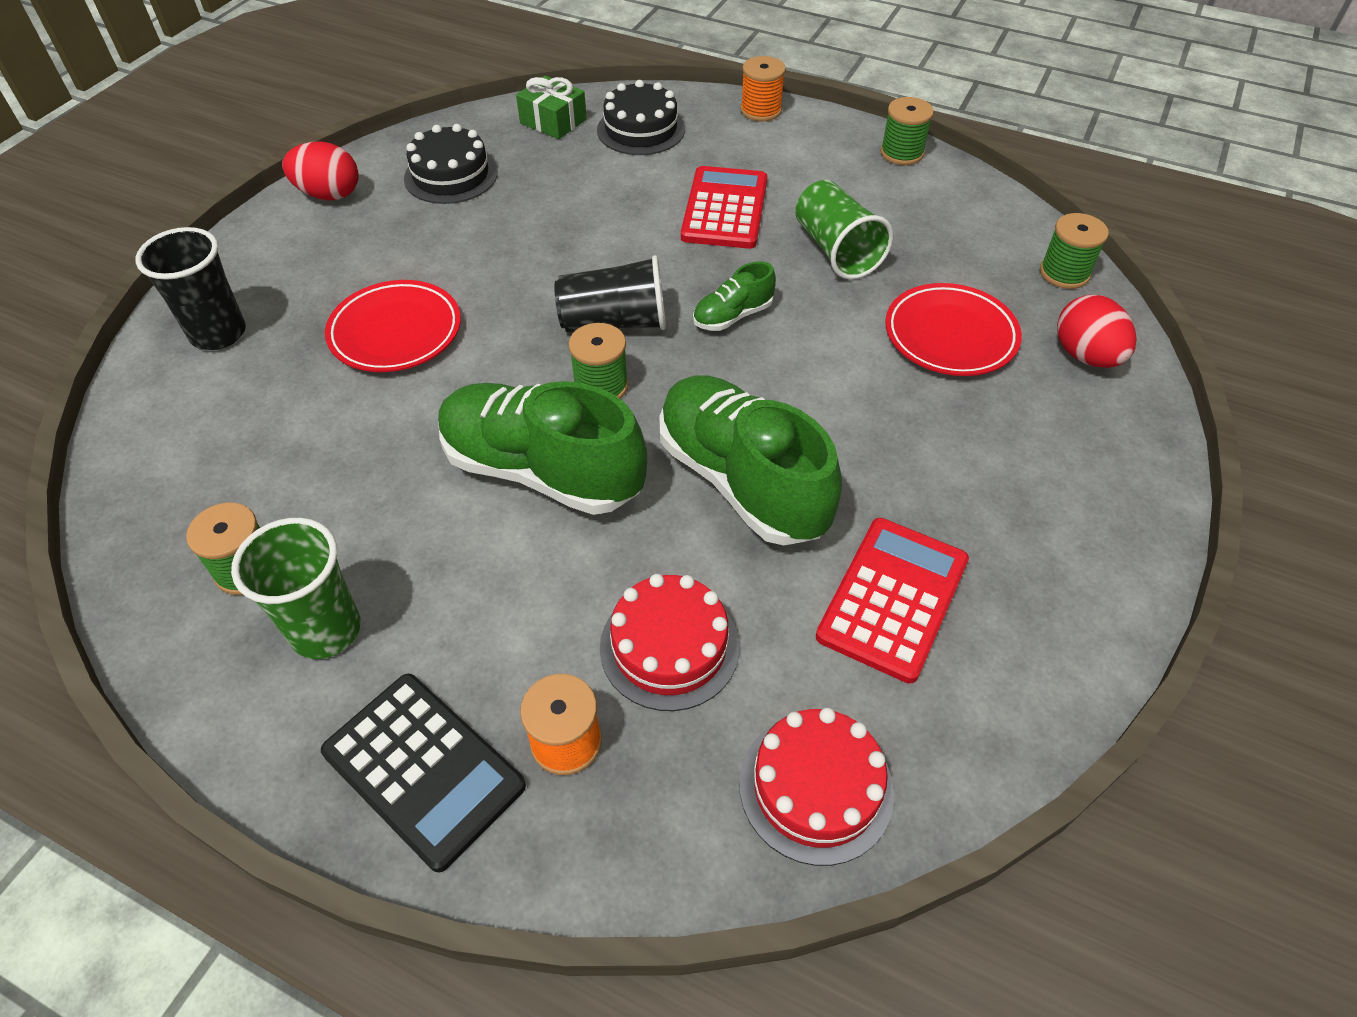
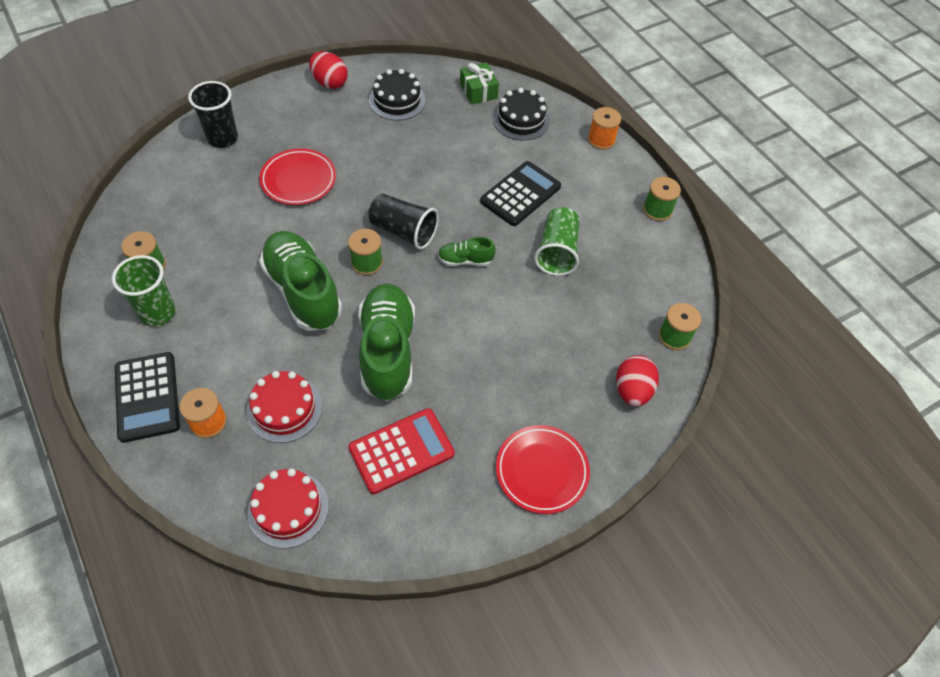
camera: 30 degrees right, 5 degrees up
red calculator [681,166,767,249] -> black calculator [480,161,561,226]
red plate [885,283,1022,376] -> red plate moved to [496,425,590,514]

